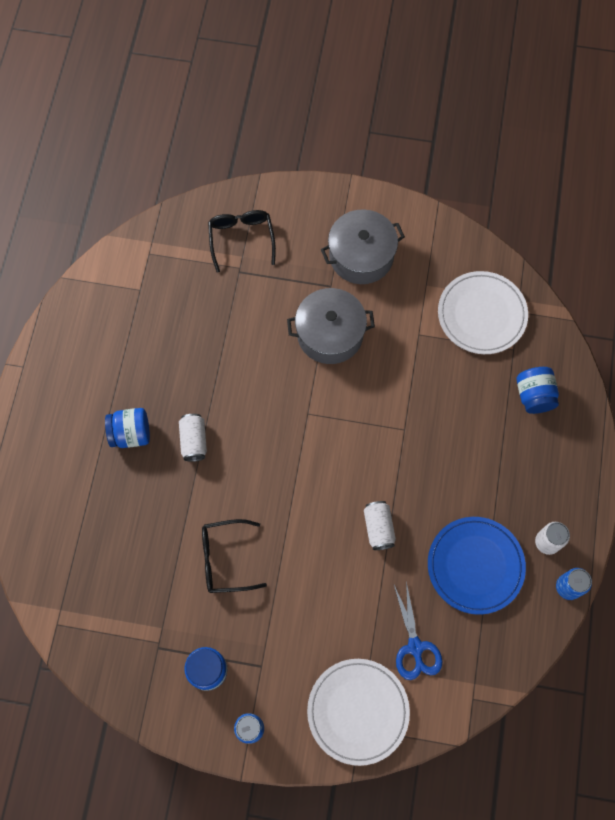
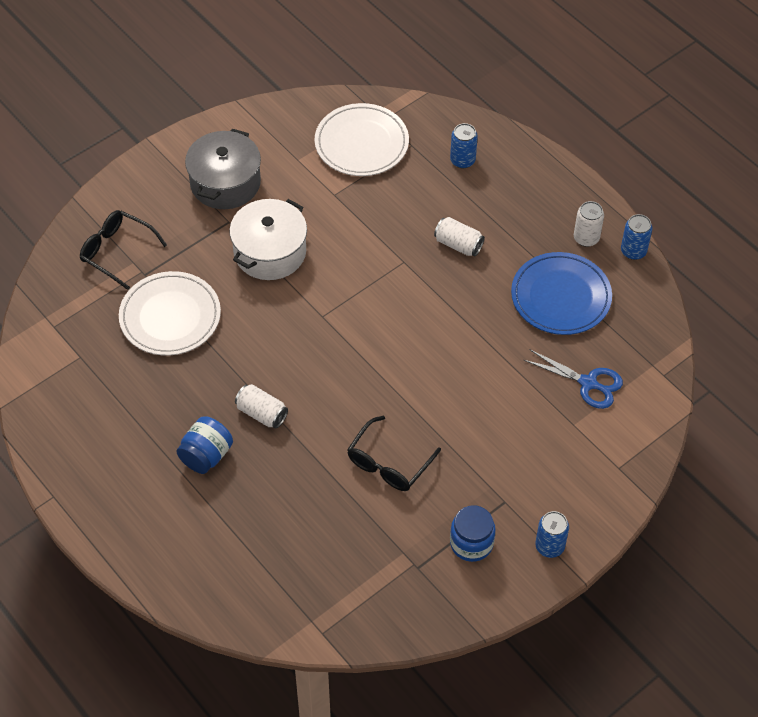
camera: 50 degrees left, 15 degrees down
grey pot [287,288,375,364] -> white pot [229,199,307,280]
white plate [307,659,410,766] -> white plate moved to [119,271,221,356]
white can [364,501,396,550] -> white can moved to [434,217,485,257]
blue jar [517,367,559,414] -> blue can [450,123,478,169]

